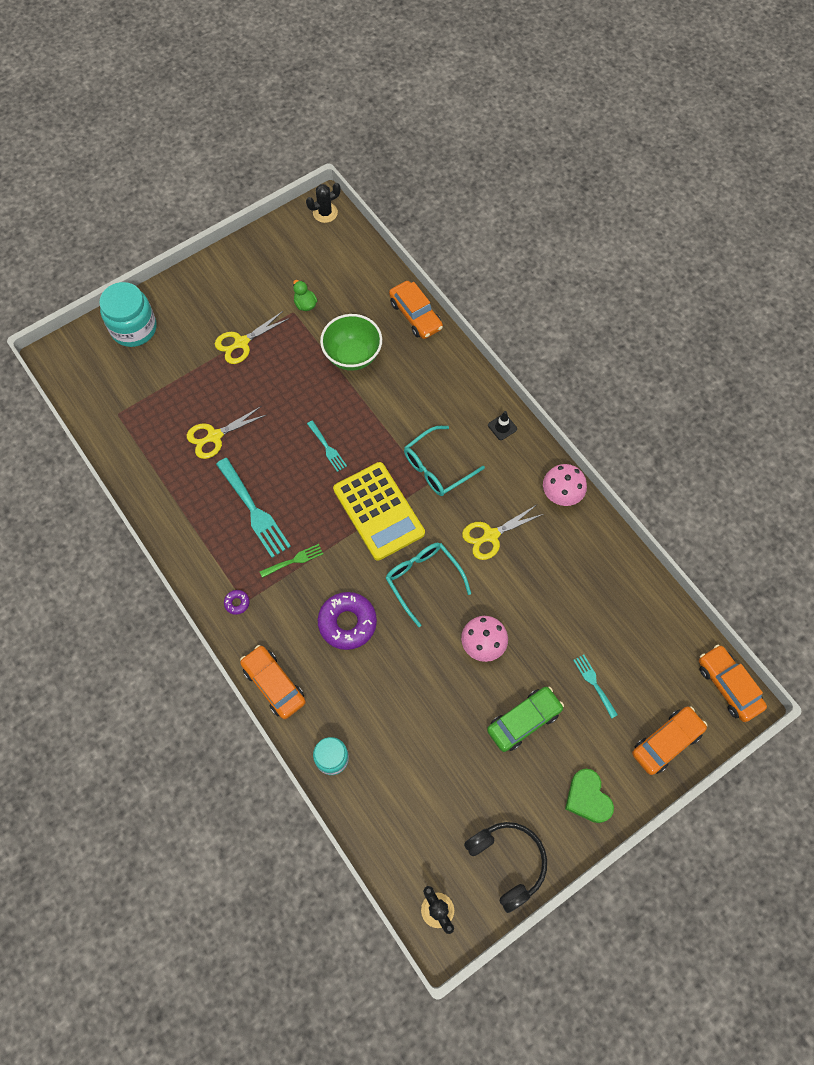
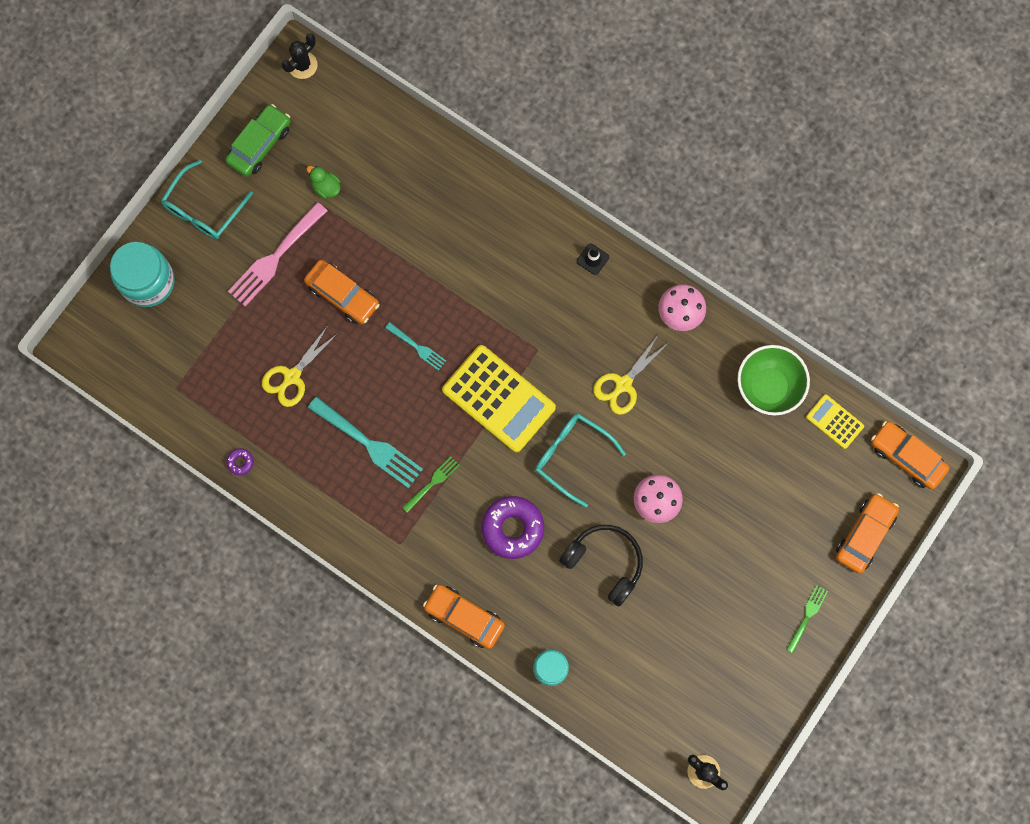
camera: 20 degrees left, 10 degrees up
yellow scissors [215,311,288,364] -> pink fork [228,202,328,307]
purple donut [224,590,250,615] -> purple donut moved to [226,448,254,475]
green bowl [320,314,382,371] -> green bowl moved to [737,345,810,416]
orange car [389,281,443,339] -> orange car moved to [304,260,380,324]
turquoise glasses [404,426,485,496] -> turquoise glasses moved to [161,160,253,239]
black headphones [464,822,547,913] -> black headphones moved to [559,525,643,606]
green car [487,686,564,752] -> green car moved to [225,104,291,177]
green heart [565,769,614,823] -> green fork [786,585,828,653]
turquoise fork [573,654,618,719] -> none
none -> yellow calculator [806,394,864,449]

